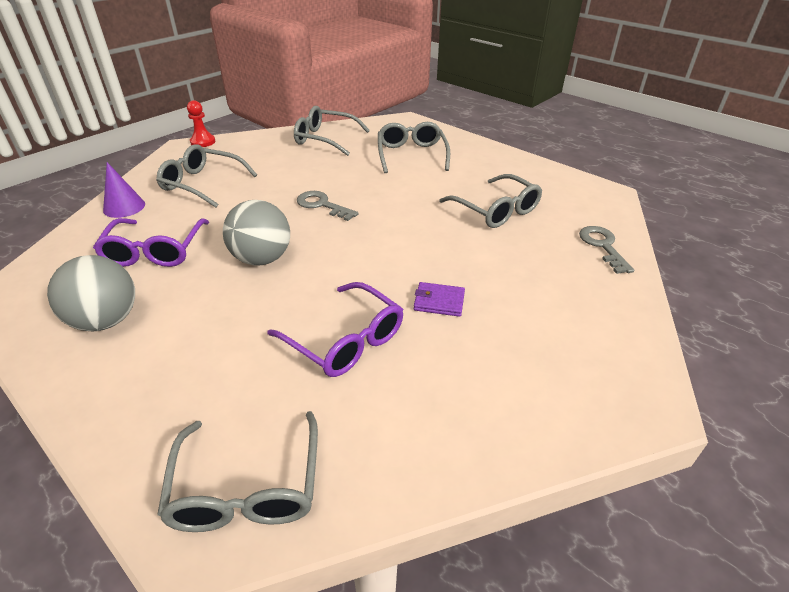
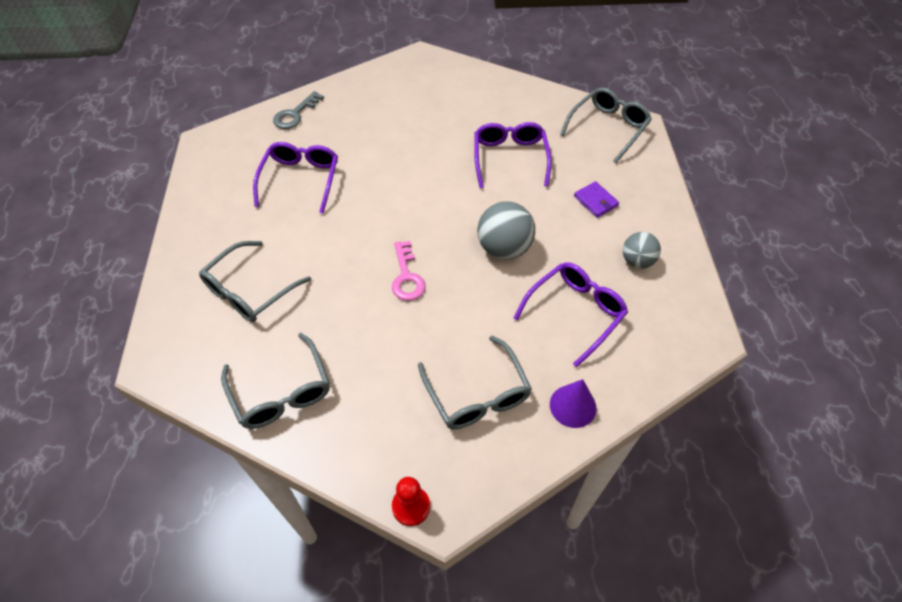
camera: 135 degrees left, 15 degrees up
grey ball [47,255,135,331] -> grey ball [623,232,661,269], size x0.63
grey key [297,191,359,221] -> pink key [392,241,426,301]
purple wallet [414,282,465,317] -> purple wallet moved to [574,181,619,218]
grey glasses [439,174,542,228] -> purple glasses [253,142,338,214]

